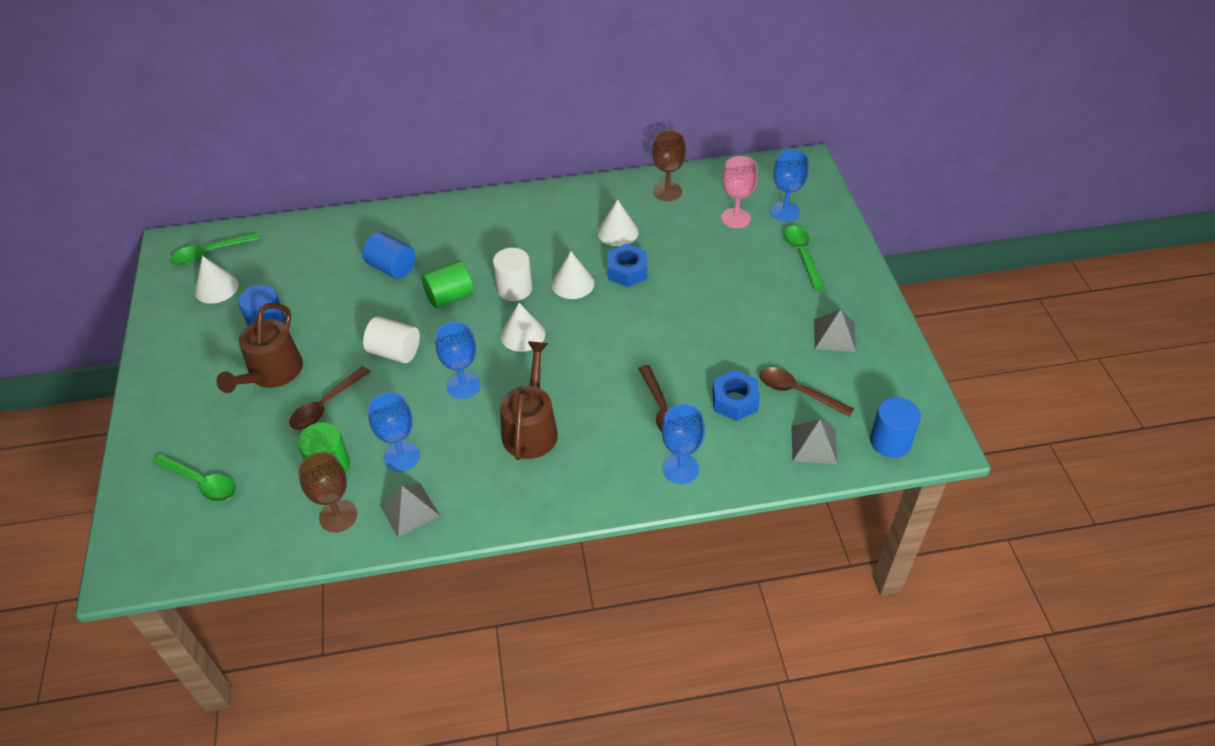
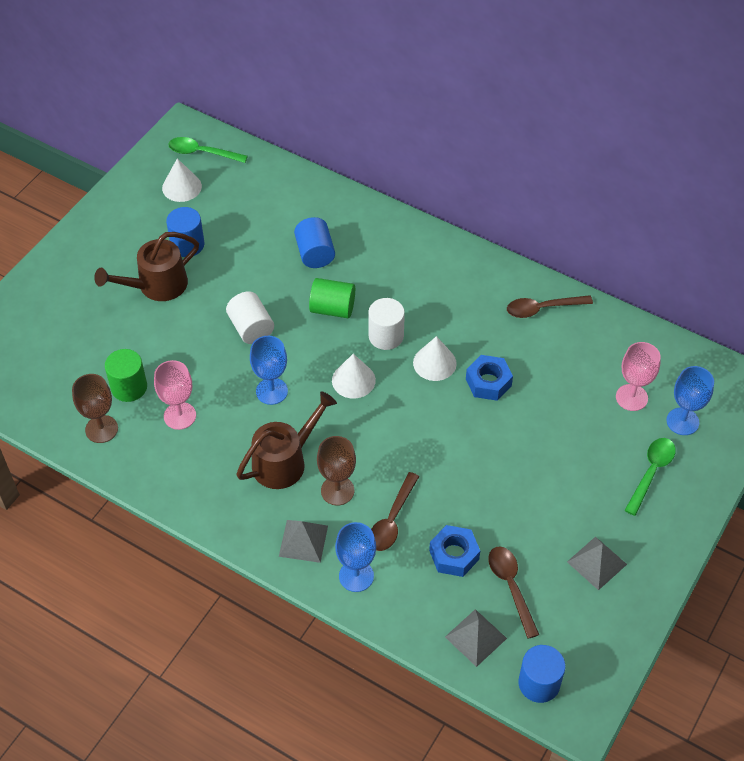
camera: 40 degrees right, 5 degrees up
green spoon [152,453,236,502] -> none
brown spoon [289,366,370,430] -> brown spoon moved to [507,295,593,318]
blue goblet [368,392,420,472] -> pink goblet [154,360,196,430]
grey pyramid [379,484,440,537] -> grey pyramid moved to [279,520,328,563]
white cone [598,199,639,246] -> none
brown goblet [652,130,686,201] -> brown goblet moved to [317,436,356,505]

